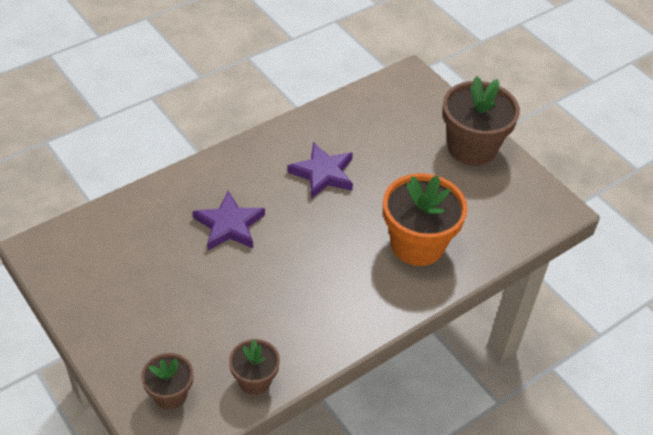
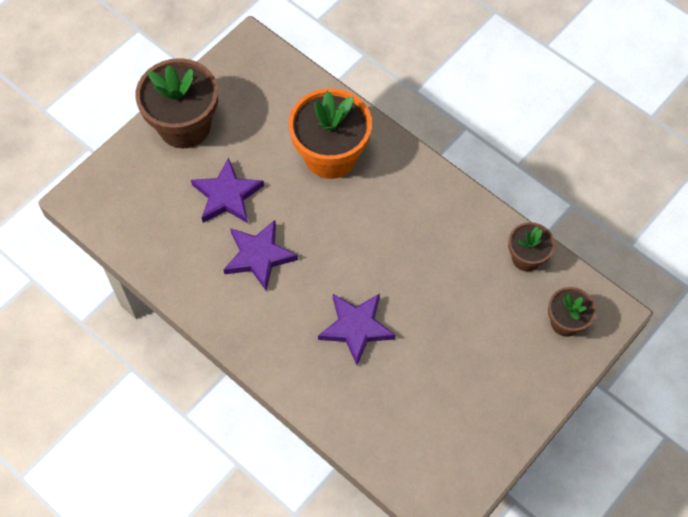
camera: 100 degrees left, 15 degrees up
none -> purple star [191,157,264,223]

